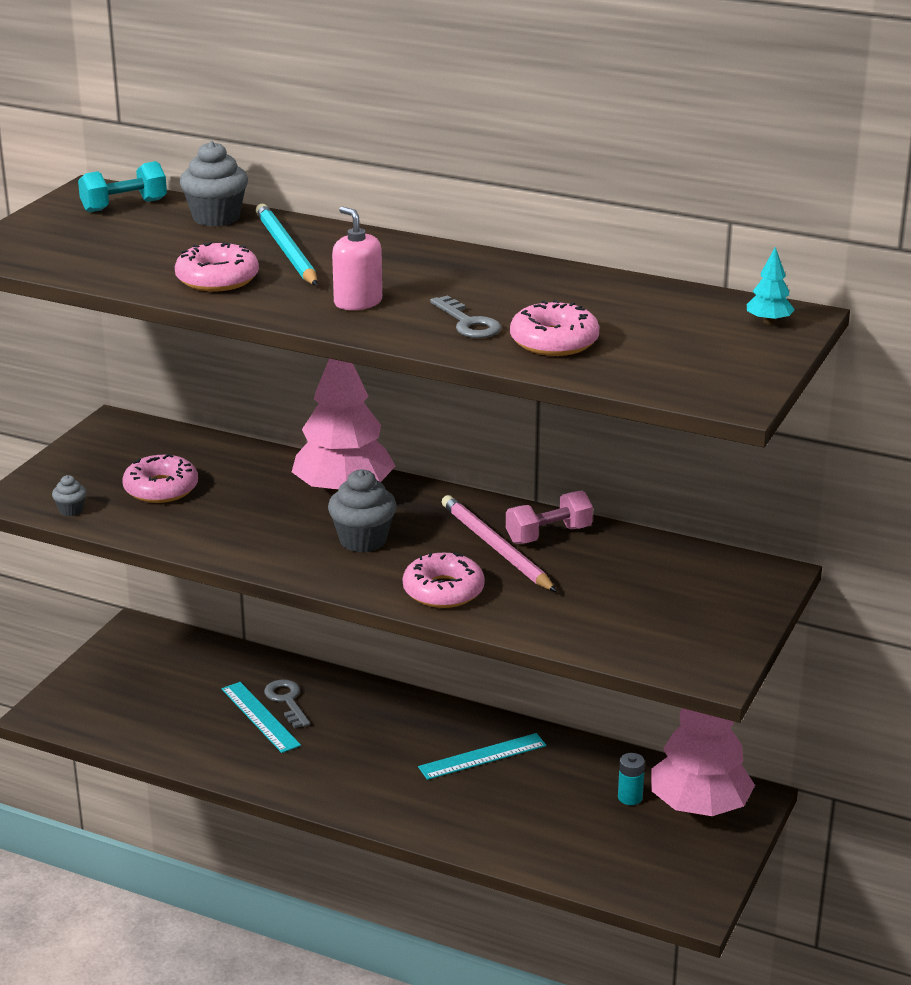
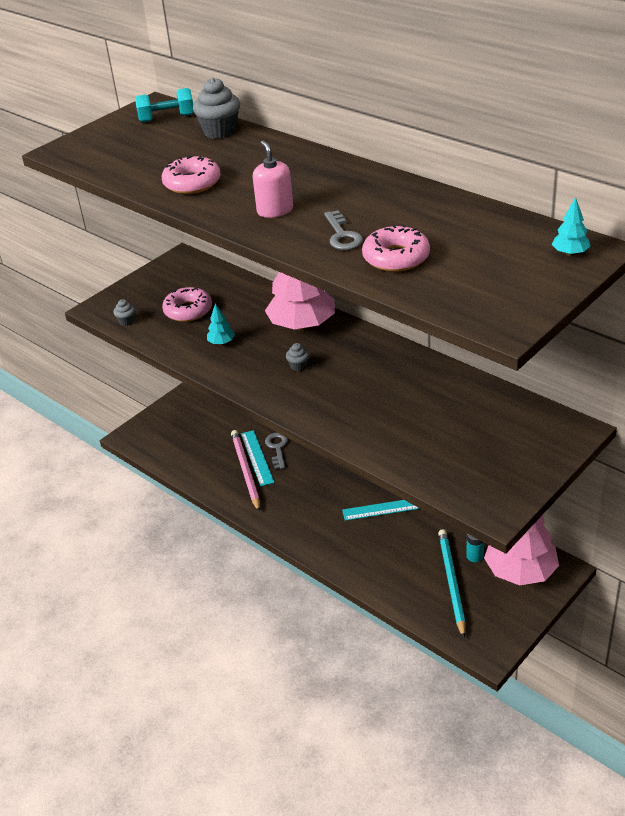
camera: 20 degrees right, 10 degrees up
turquoise pencil [256,204,318,286] -> turquoise pencil moved to [438,529,466,638]
grey cupcake [328,469,397,553] -> grey cupcake [286,343,310,371], size x0.51
pink donut [403,552,485,608] -> none
pink pencil [442,495,557,592] -> pink pencil moved to [231,430,260,512]
pink dumbbell [506,491,593,544] -> none
none -> turquoise tree [207,303,235,345]

